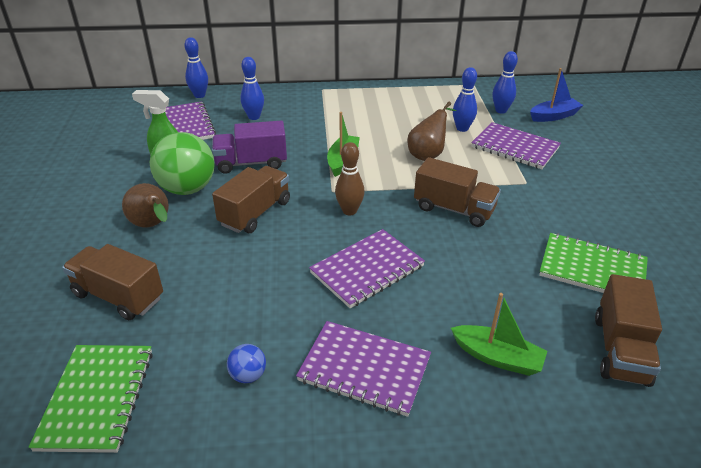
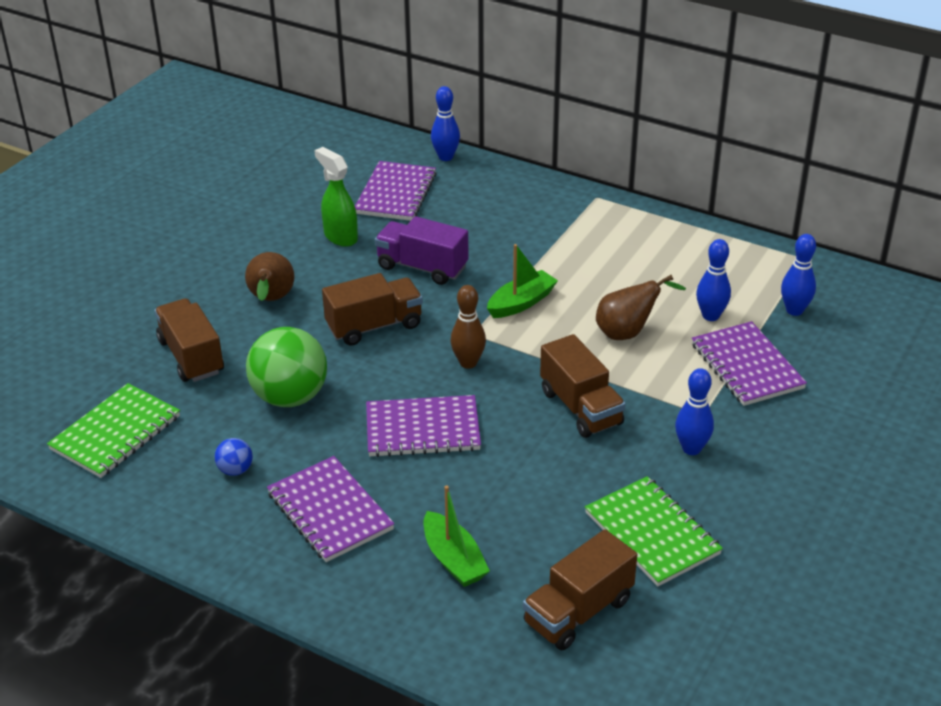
camera: 35 degrees right, 0 degrees up
green ball [150,132,215,195] -> green ball moved to [246,327,327,407]
blue bowling pin [240,57,264,120] -> blue bowling pin moved to [675,368,714,455]
blue boat [530,68,583,122] -> none

